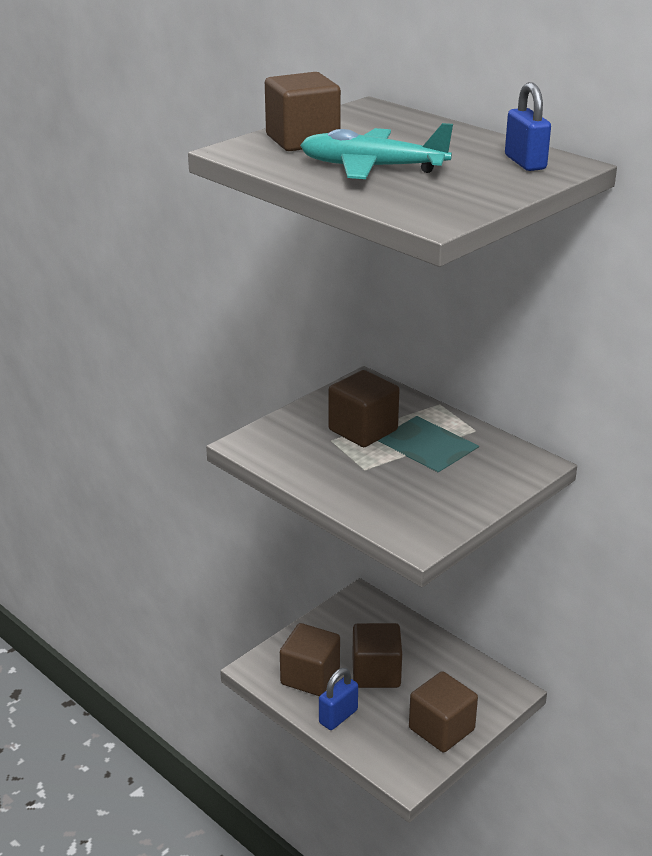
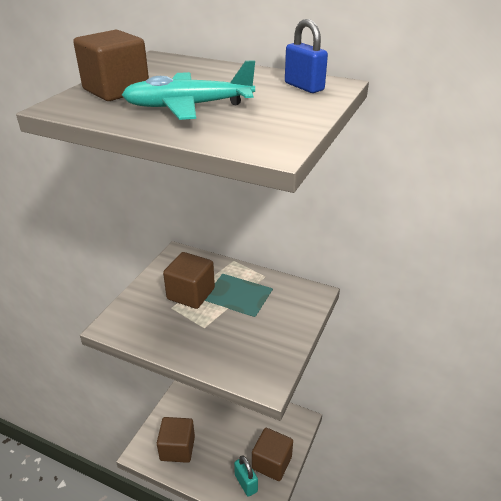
camera: 20 degrees left, 5 degrees up
blue padlock [319,668,358,730] -> none
brown cube [352,623,402,688] -> none
none -> turquoise padlock [234,455,258,497]

